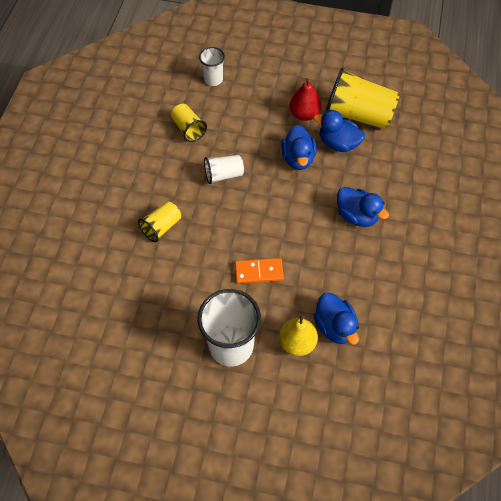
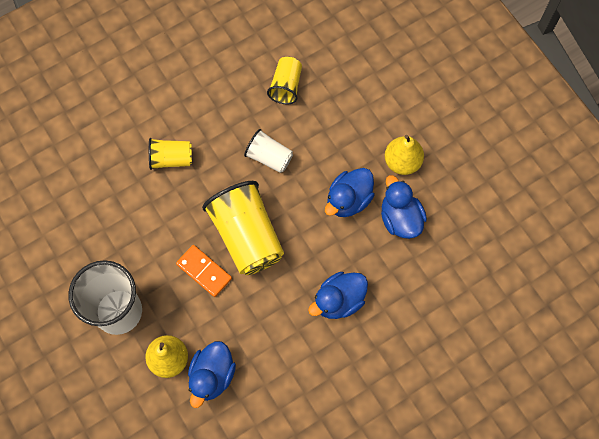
camera: 45 degrees right, 10 degrees up
white cup [199,47,225,86] -> none
red pear [290,78,321,121] -> yellow pear [385,135,424,175]
yellow cup [326,68,399,129] -> yellow cup moved to [202,181,284,275]
blue duck [337,187,389,227] -> blue duck turned 60 degrees clockwise [308,272,368,319]

